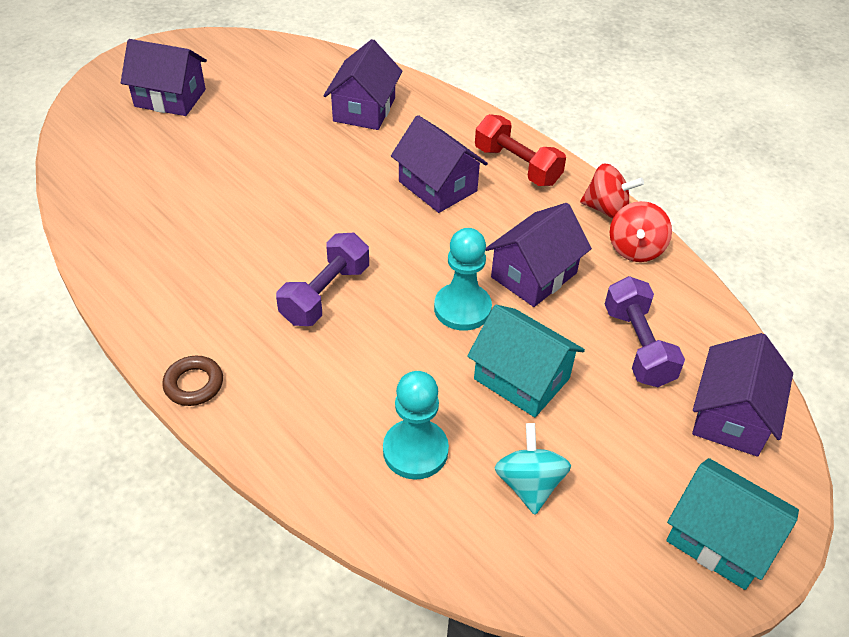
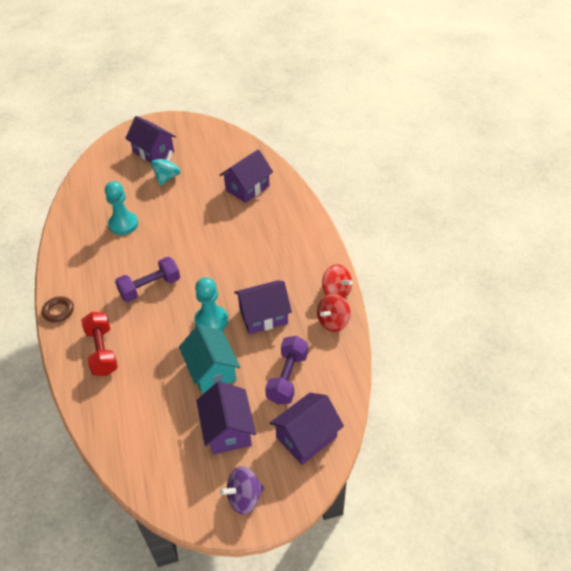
camera: 30 degrees right, 0 degrees up
turquoise pawn [383,371,449,479] -> turquoise pawn moved to [105,181,138,235]
purple house [391,115,488,213] -> purple house moved to [196,381,256,455]
red dumbbell [475,114,566,186] -> red dumbbell moved to [81,312,118,376]
turquoise spinning top [495,423,571,515] -> turquoise spinning top moved to [151,150,181,186]
turquoise house [667,458,799,590] -> purple spinning top [220,466,264,514]

